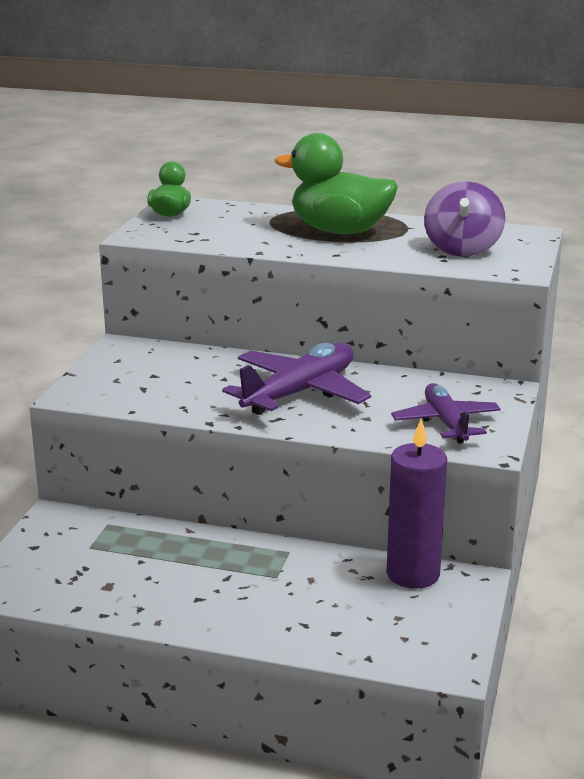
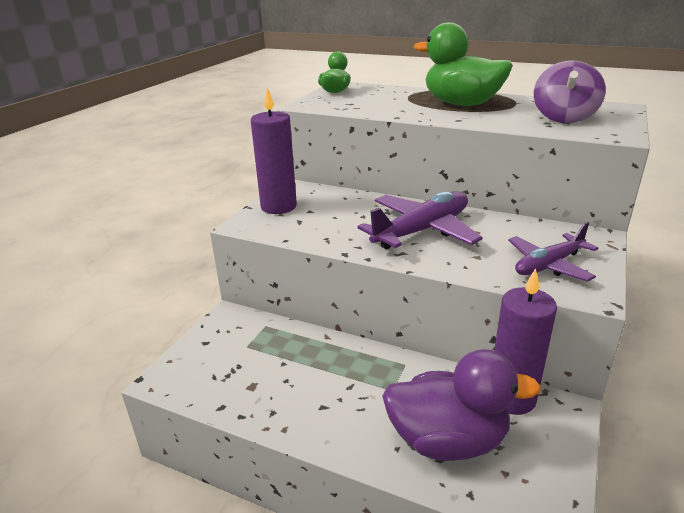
camera: 10 degrees right, 5 degrees up
purple plane [391,383,501,444] -> purple plane turned 120 degrees counterclockwise [508,222,598,282]
none -> purple candle [251,87,297,214]
none -> purple duck [382,349,541,461]

